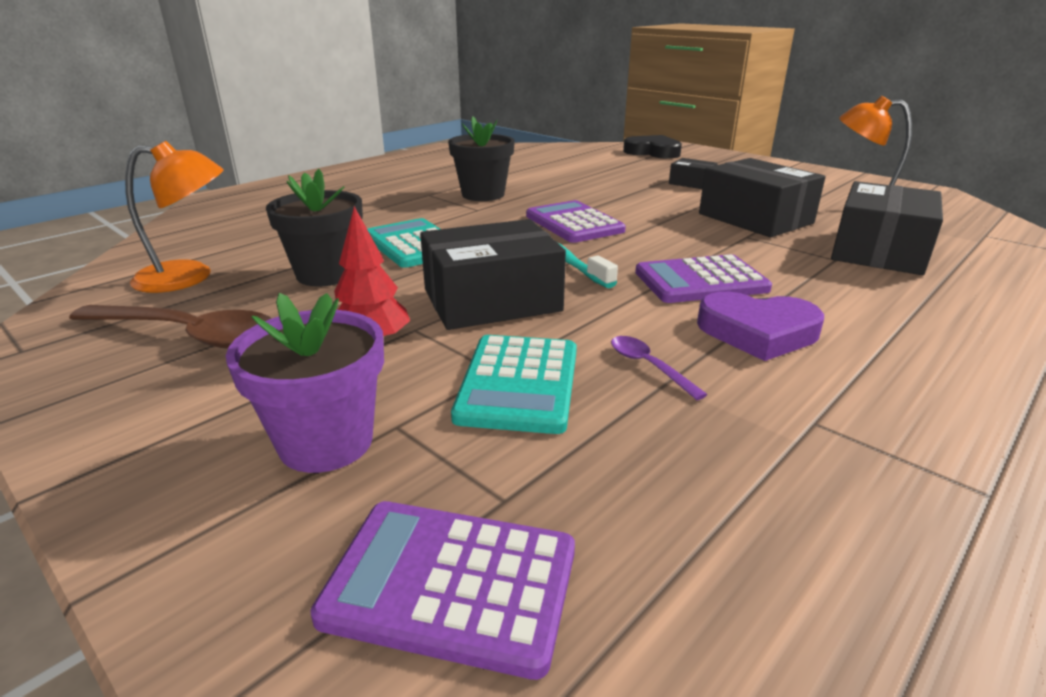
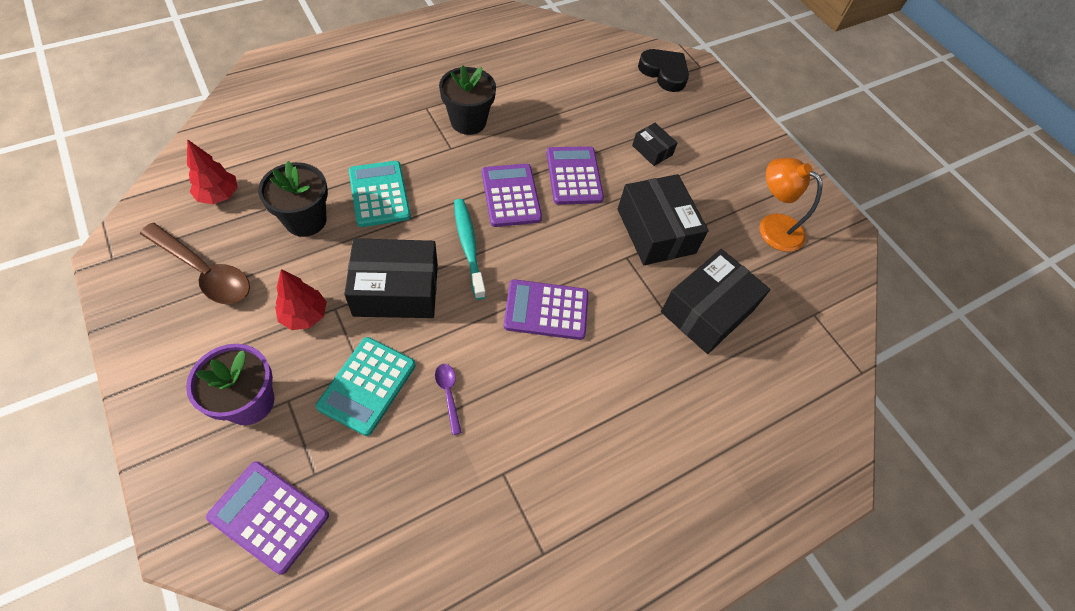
camera: 10 degrees right, 30 degrees up
orange lamp [125,141,223,293] -> red tree [187,139,238,204]
purple heart [697,292,824,361] -> none
none -> purple calculator [547,146,604,205]

